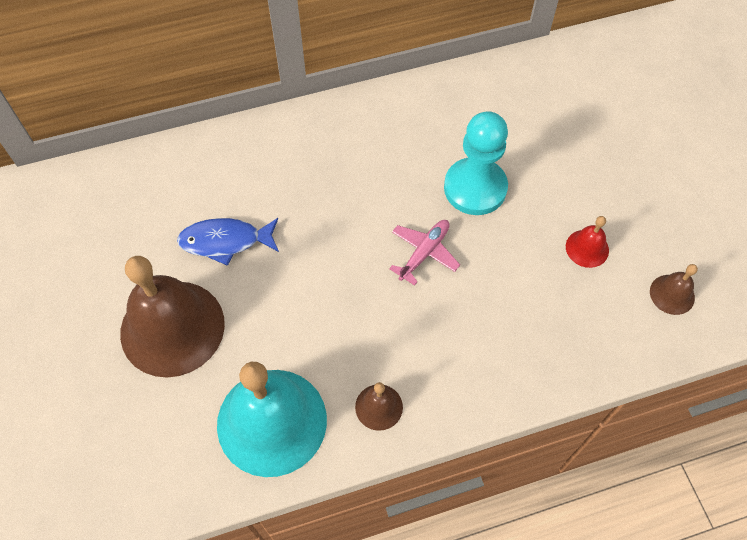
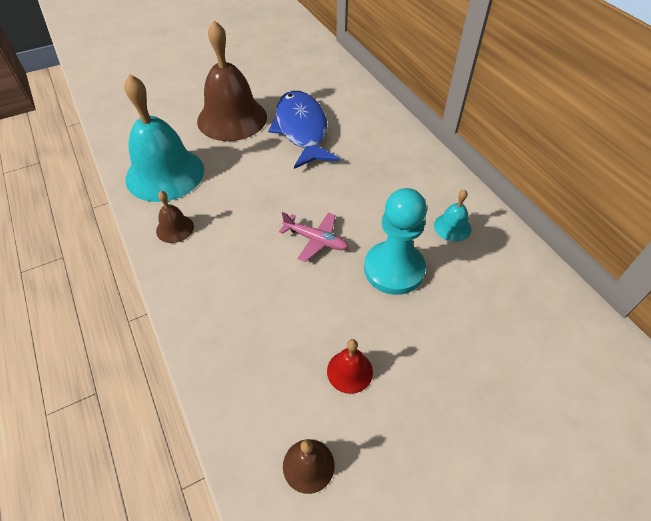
camera: 80 degrees right, 10 degrees down
blue fish [177,218,279,266] -> blue fish [268,91,340,169], size x1.56
none -> turquoise bell [434,189,471,242]

